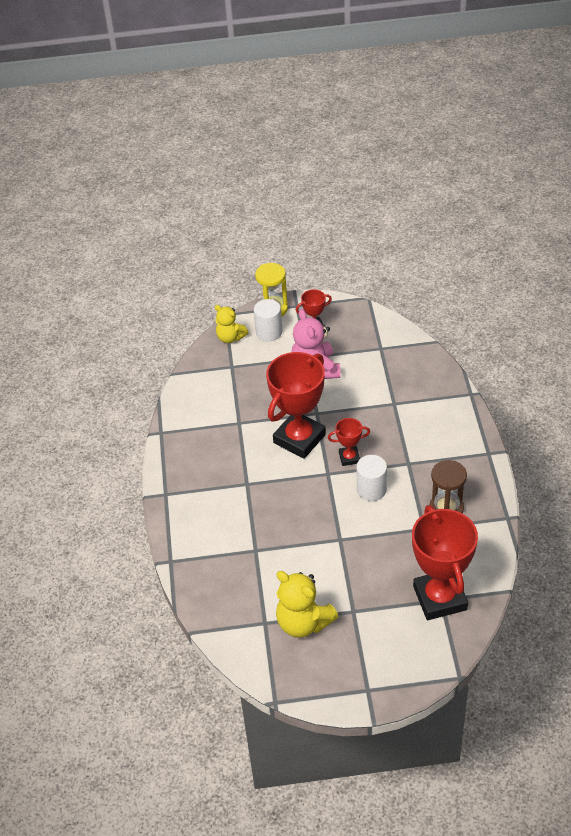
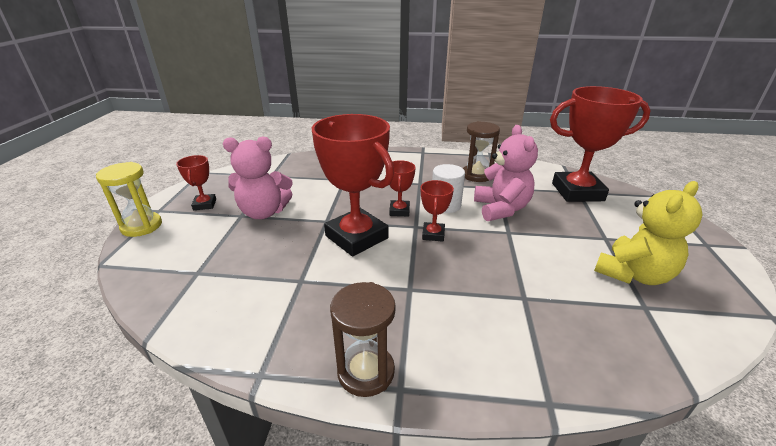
camera: 80 degrees left, 15 degrees down
yellow teddy bear [215,305,249,343] -> none
white cylinder [254,299,282,341] -> none
none -> brown hourglass [330,282,396,397]
none -> red trophy [421,180,454,242]
none -> pink teddy bear [474,125,538,221]

